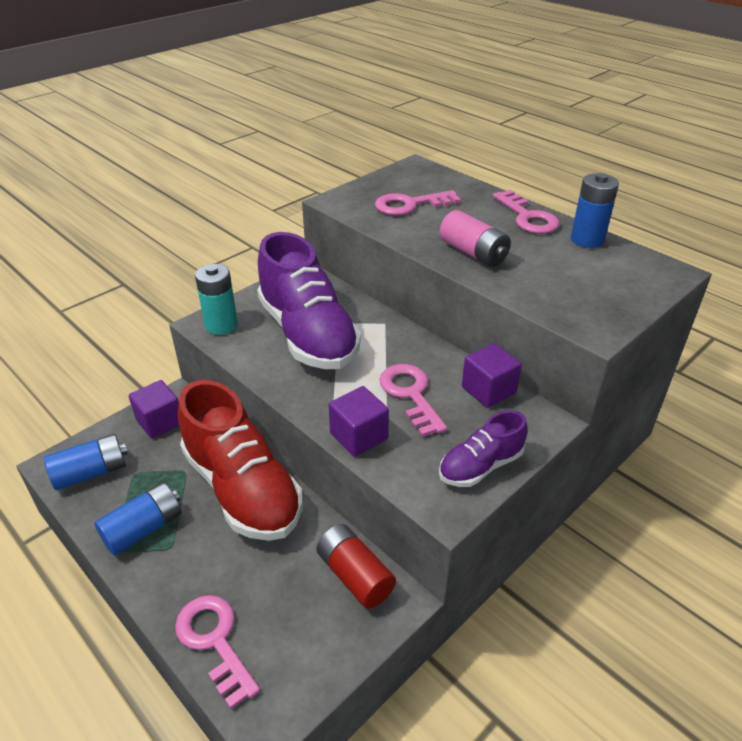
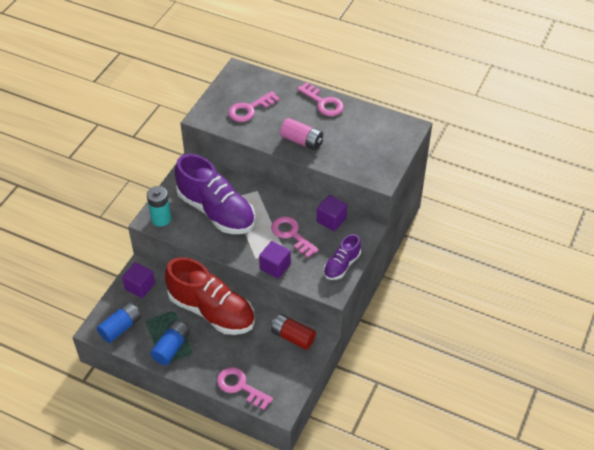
camera: 20 degrees left, 10 degrees up
blue battery [571,173,619,248] -> none

